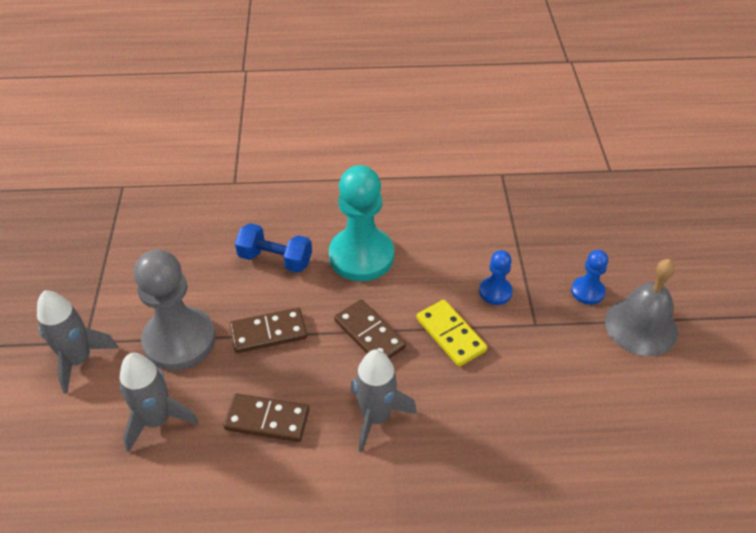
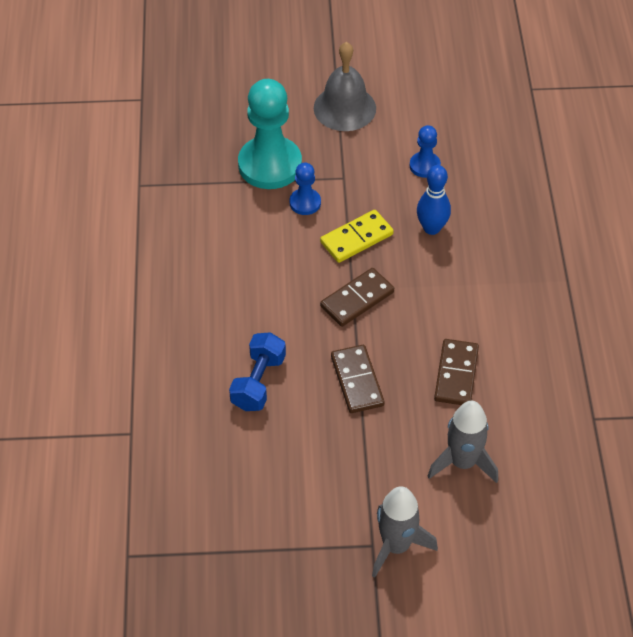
camera: 90 degrees left, 5 degrees up
grey pawn [134,250,215,371] -> none
turquoise pawn [329,165,394,281] -> turquoise pawn moved to [238,79,302,189]
grey rocket [350,349,417,452] -> none
blue pawn [571,250,608,305] -> blue pawn moved to [410,125,441,178]
none -> blue bowling pin [417,165,451,235]

